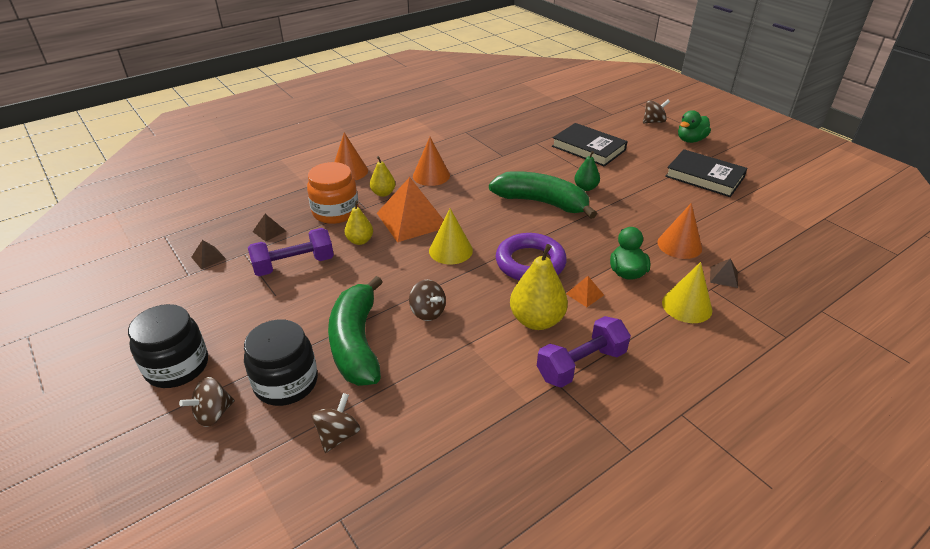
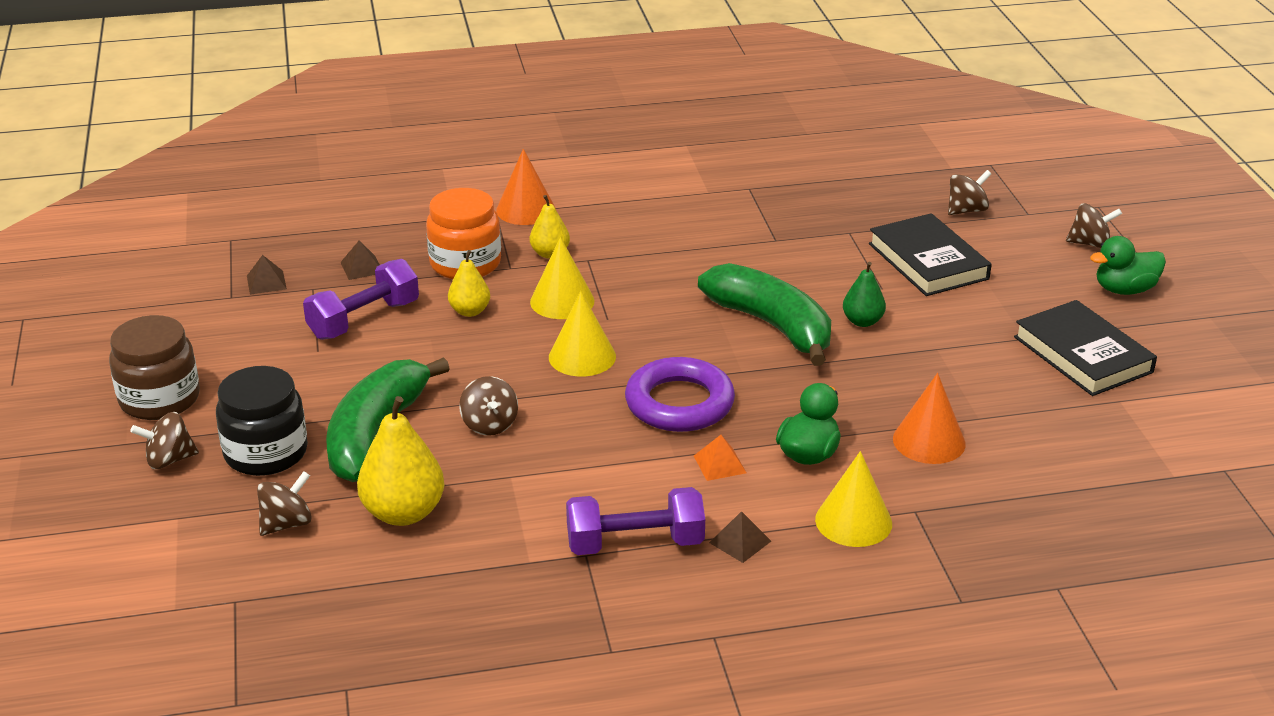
camera: 25 degrees right, 5 degrees down
black jar [128,304,208,388] -> brown jar [109,315,200,420]
purple dumbbell [248,228,334,276] -> purple dumbbell turned 45 degrees counterclockwise [303,259,419,340]
orange pyramid [377,177,444,242] -> yellow cone [530,237,594,319]
orange cone [413,137,450,186] -> none
yellow pear [510,244,568,330] -> yellow pear moved to [357,396,444,526]
brown pyramid [710,259,738,288] -> brown pyramid moved to [709,511,771,563]
none -> brown spinning top [948,170,991,215]

